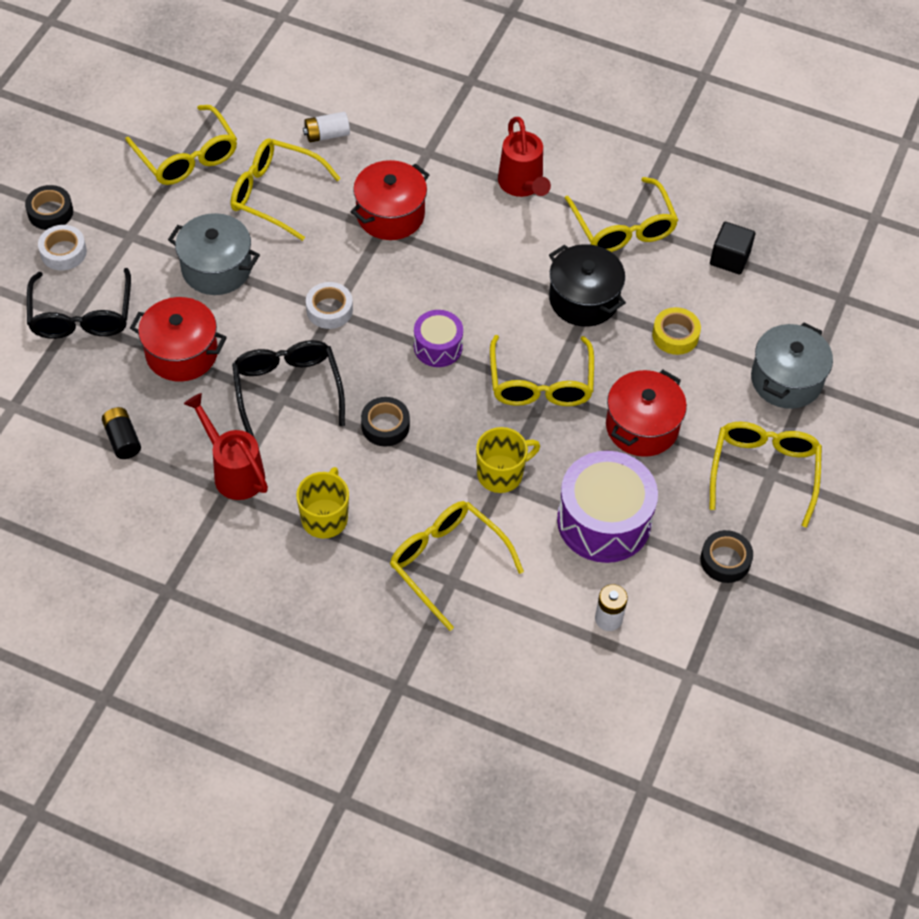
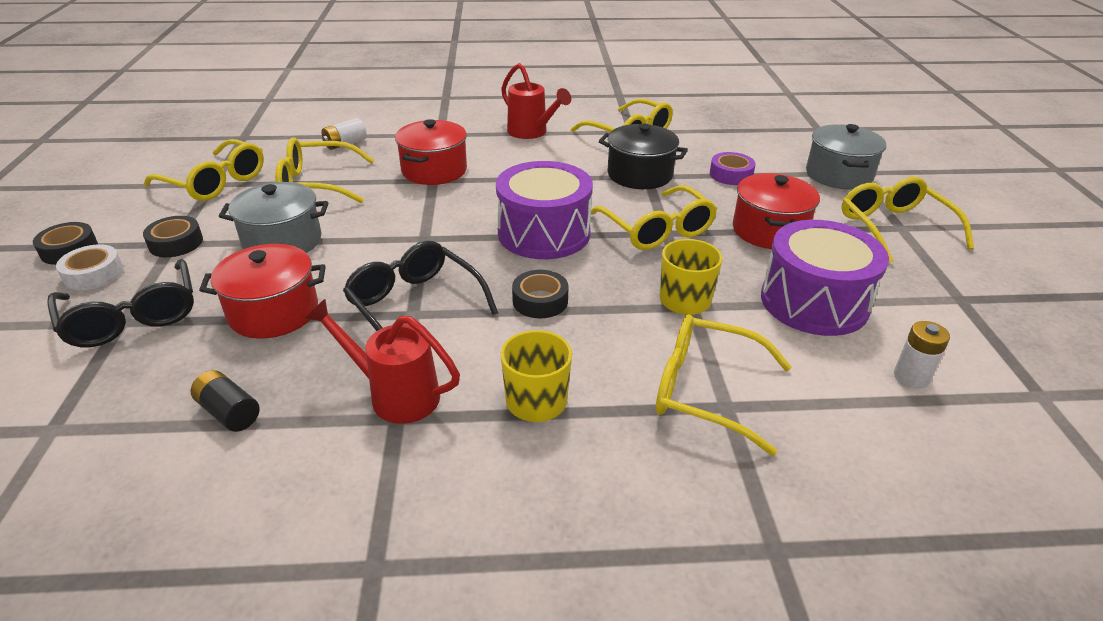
camera: 25 degrees left, 20 degrees down
white tape [306,282,353,329] -> none
purple drum [414,310,463,367] -> purple drum [496,161,593,259], size x1.82
yellow tape [652,307,701,355] -> purple tape [710,152,756,185]
black tape [700,530,753,583] -> black tape moved to [143,216,203,257]
black cube [710,222,755,275] -> none

